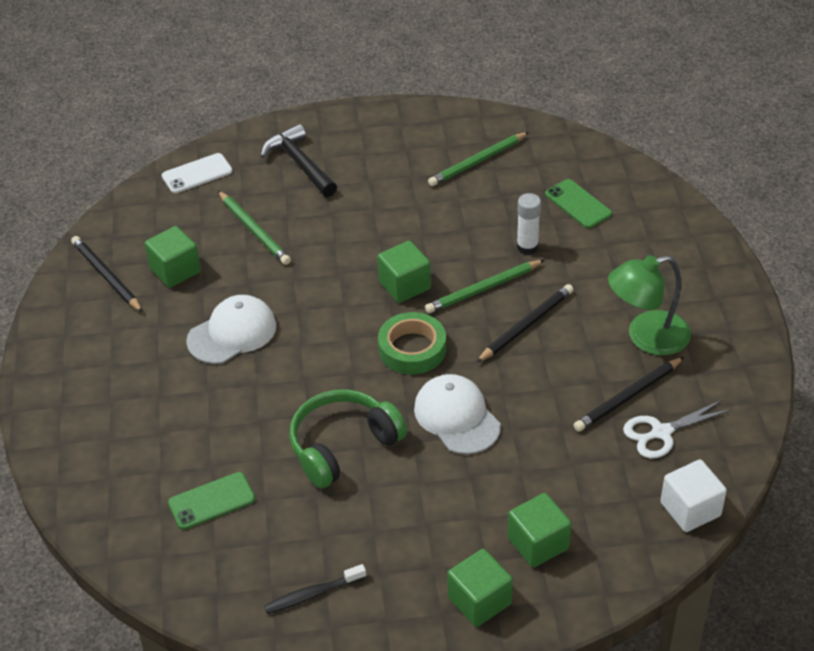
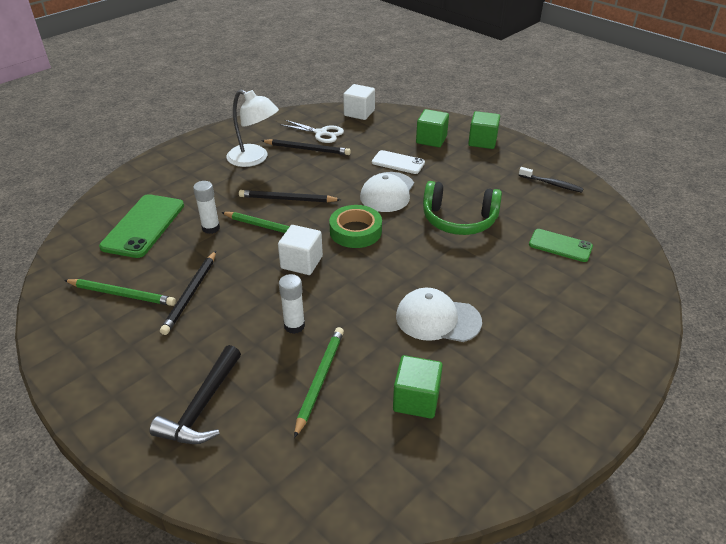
camera: 130 degrees left, 5 degrees down
black pencil [71,236,143,312] -> black pencil moved to [160,251,216,335]
white phone [162,153,232,193] -> white phone moved to [372,150,425,174]
green cube [378,241,431,303] -> white cube [278,225,323,275]
green phone [545,179,612,228] -> green phone [99,194,184,258], size x1.64
green lamp [608,255,691,355] -> white lamp [226,90,279,167]
none -> white glue stick [279,274,305,334]

